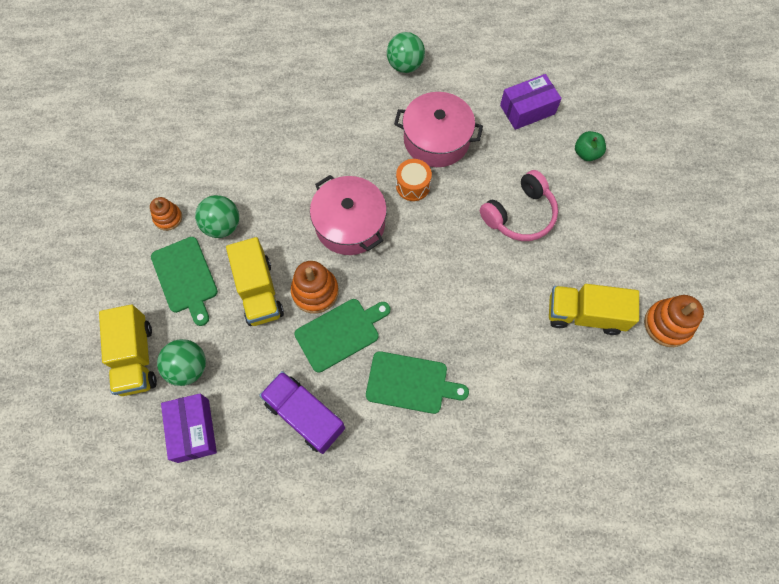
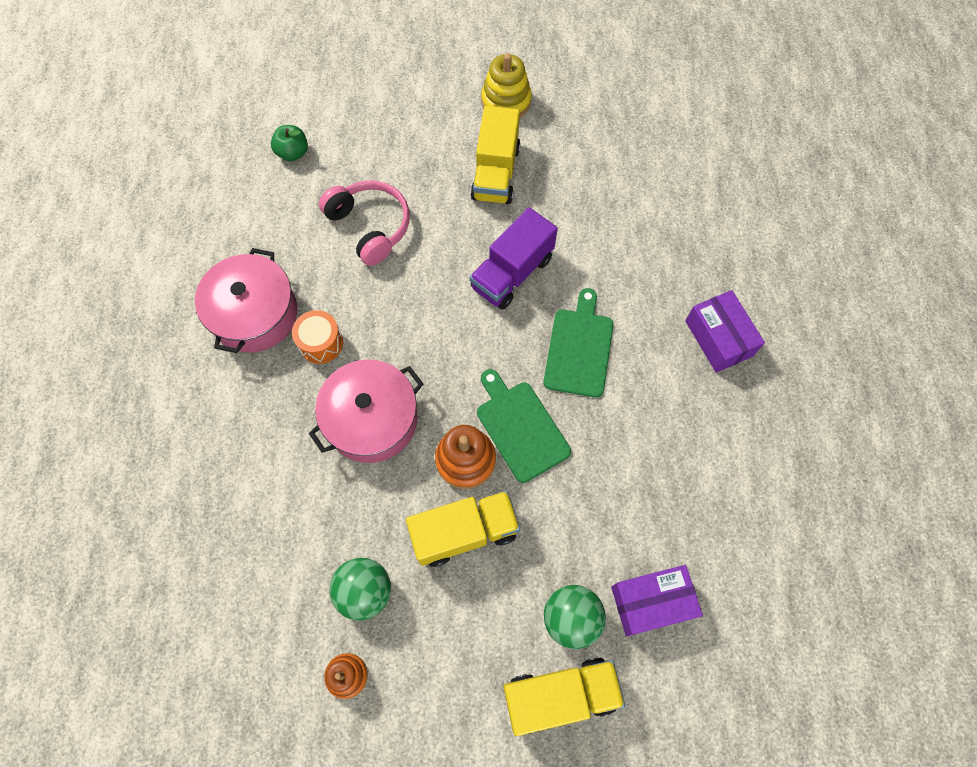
camera: 90 degrees left, 0 degrees up
green cutting board [151,237,218,326] -> none
purple truck [259,371,345,454] -> purple truck moved to [470,207,558,310]
green ball [387,32,425,73] -> none
purple box [500,74,562,130] -> purple box moved to [685,290,765,373]
orange stacking toy [644,295,704,347] -> yellow stacking toy [481,53,532,118]

